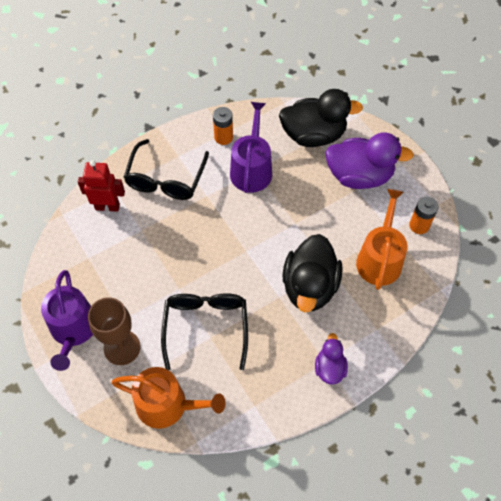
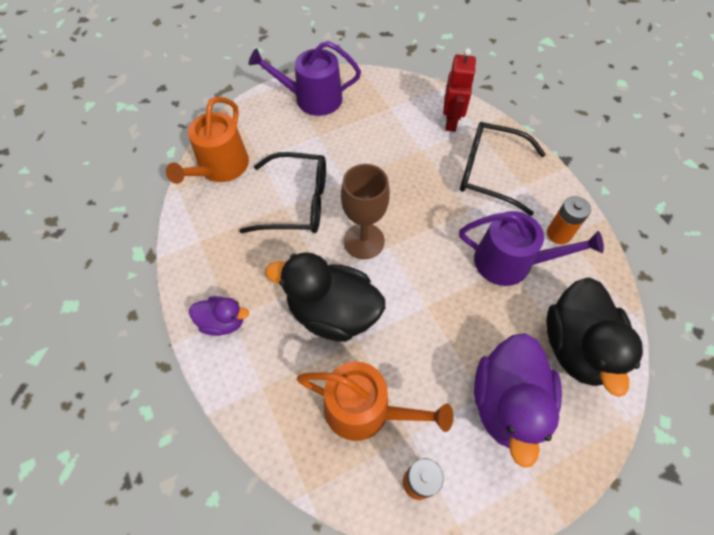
camera: 95 degrees right, 0 degrees up
brown goblet [88,297,141,365] -> brown goblet moved to [341,164,390,259]

